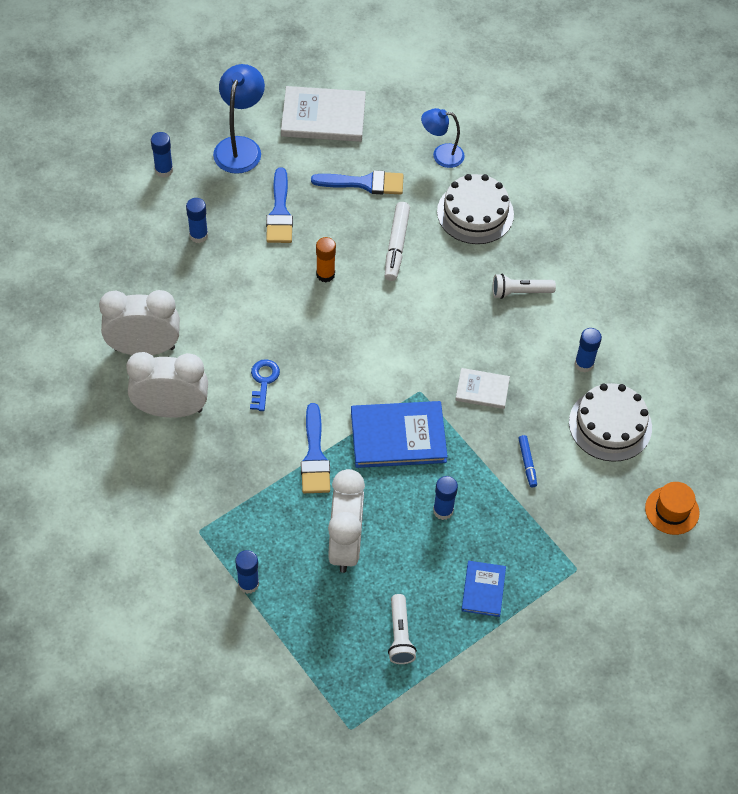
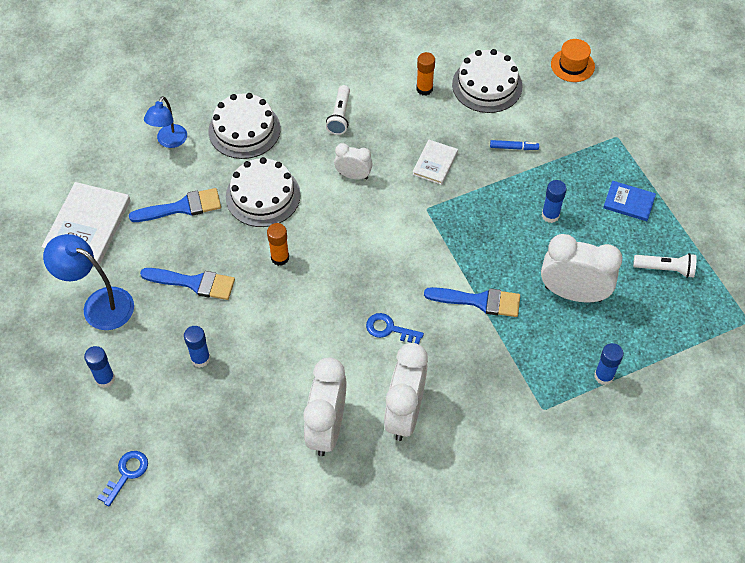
camera: 75 degrees left, 0 degrees up
blue brush [311,170,404,195] -> blue brush turned 60 degrees clockwise [129,188,221,222]
blue book [351,401,448,468] -> none
white marker [385,202,410,281] -> white cake [226,157,301,227]
blue glue stick [575,328,602,373] -> orange glue stick [416,52,435,96]
none -> blue key [97,451,148,506]
none -> white clock [334,143,373,180]

